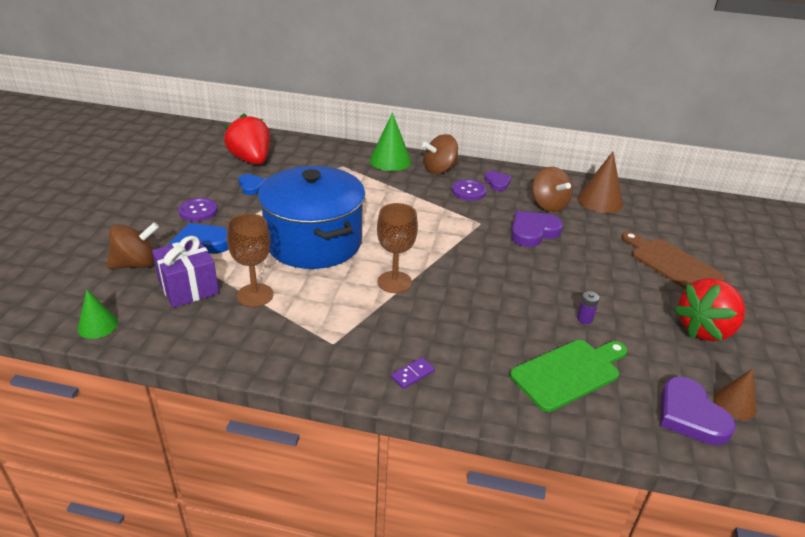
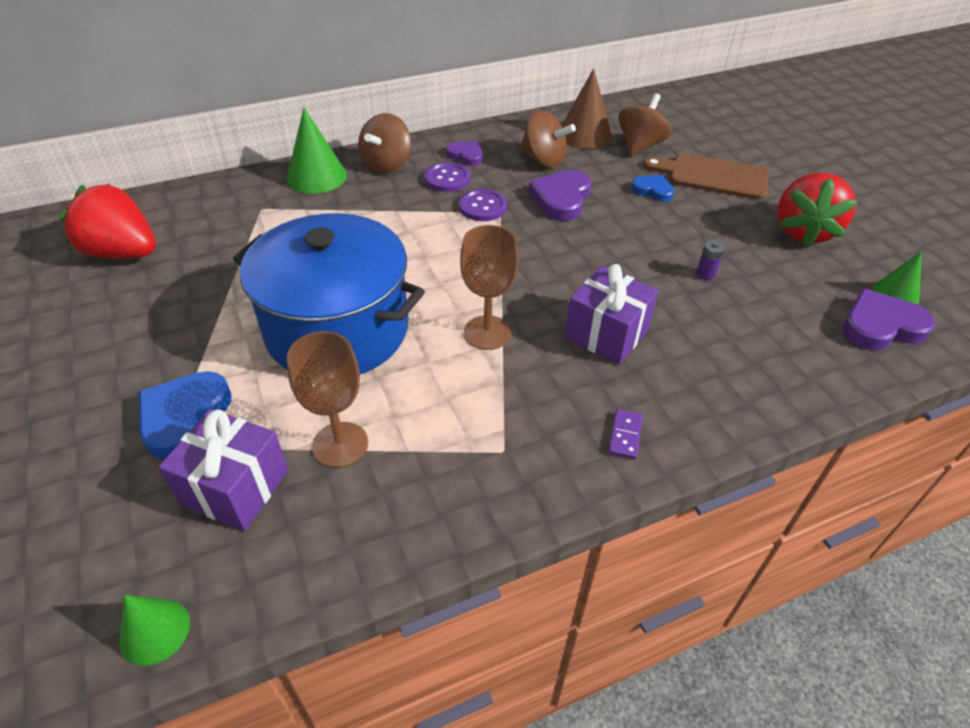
camera: 35 degrees left, 10 degrees up
brown spinning top [107,222,159,269] -> brown spinning top moved to [618,93,671,156]
purple button [178,198,218,222] -> purple button moved to [459,189,507,221]
blue heart [239,174,266,195] -> blue heart moved to [631,175,675,202]
green cutting board [510,340,627,412] -> none
purple heart [660,377,736,445] -> purple heart turned 135 degrees clockwise [842,288,935,350]
brown cone [713,369,757,420] -> green cone [873,251,922,305]
none -> purple gift [565,264,659,365]

